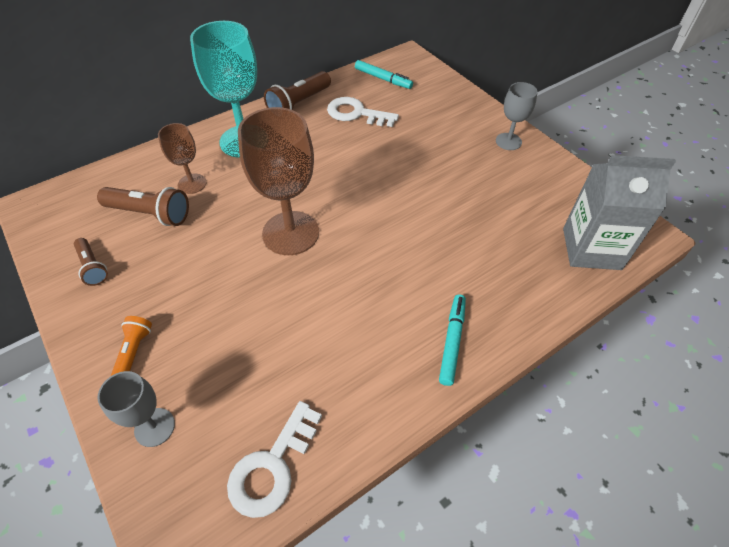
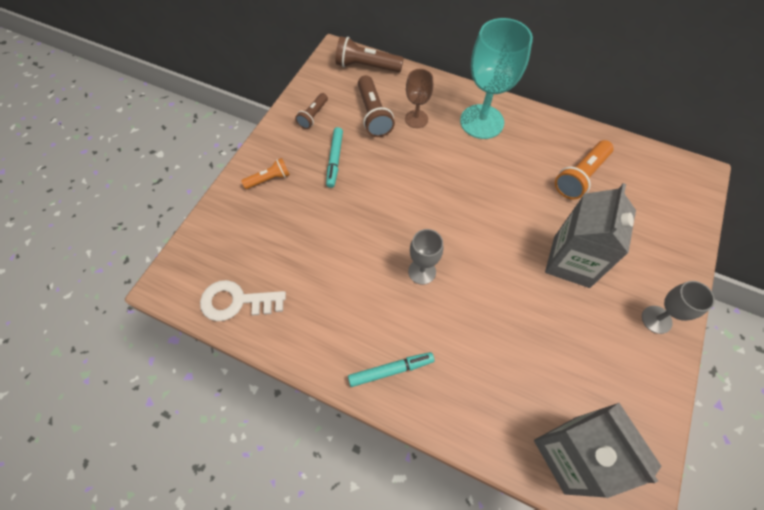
camera: 60 degrees right, 10 degrees up
grey goblet [98,371,175,447] -> grey goblet moved to [408,229,443,285]
brown goblet [238,107,319,255] -> none
brown flashlight [264,71,331,110] -> brown flashlight moved to [335,36,404,72]
white key [327,97,399,127] -> orange flashlight [555,140,613,200]
turquoise marker [355,60,413,89] -> turquoise marker moved to [326,127,343,188]
none -> grey carton [545,183,636,288]

